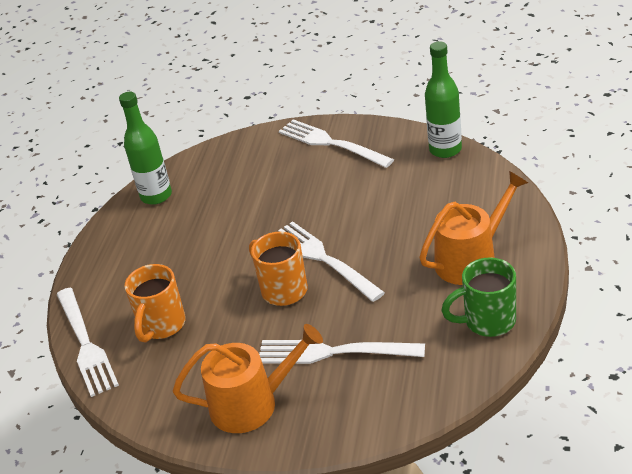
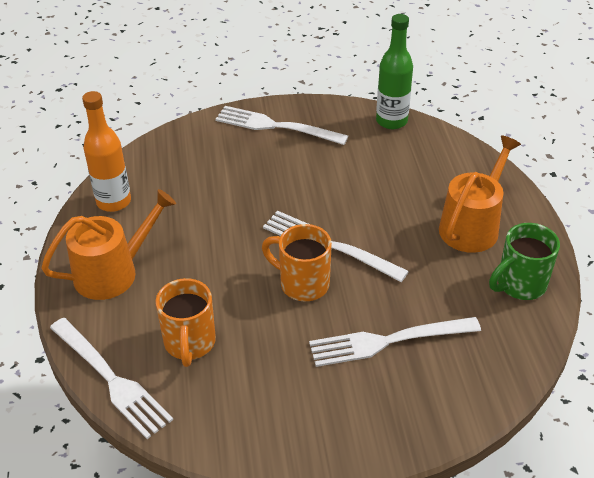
camera: 25 degrees left, 5 degrees up
green bottle [119,92,172,205] -> orange bottle [82,91,131,212]
orange watering can [173,324,323,433] -> orange watering can moved to [41,189,176,300]

